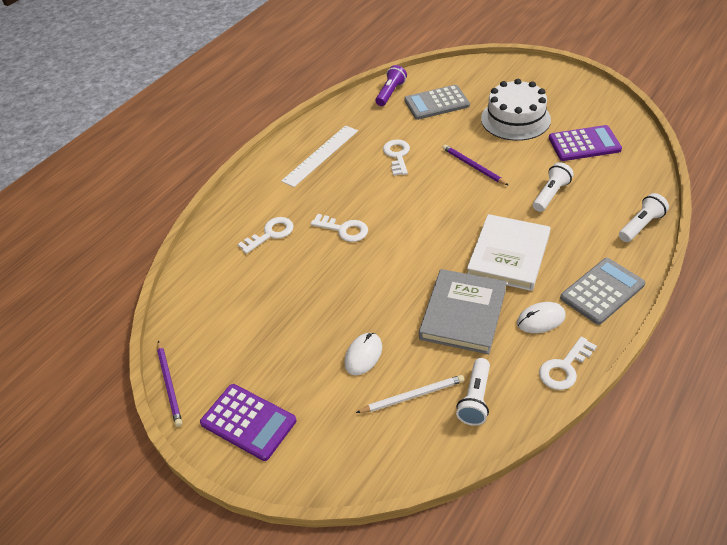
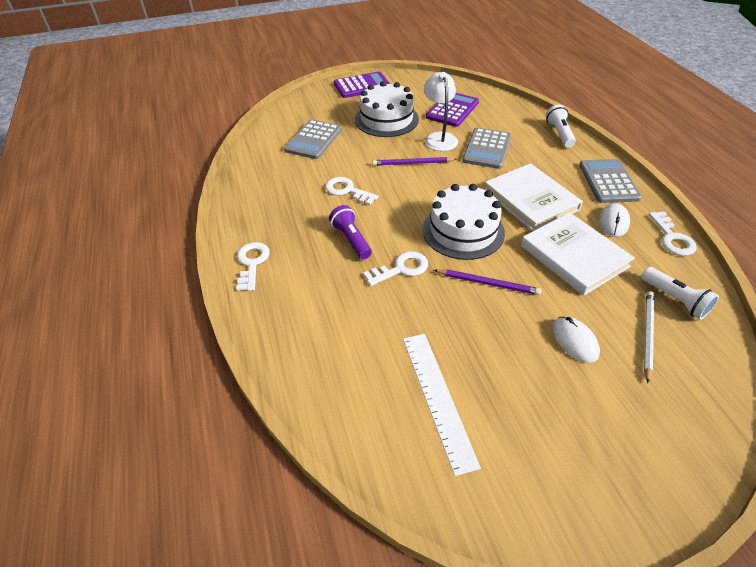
camera: 55 degrees left, 0 degrees up
purple pencil [157,341,182,427] -> purple pencil moved to [434,269,542,295]
purple calculator [200,384,296,461] -> purple calculator moved to [334,71,390,98]
white key [238,217,294,254] -> white key moved to [236,242,270,291]
white ruler [281,125,358,187] -> white ruler moved to [403,334,481,476]
purple flashlight [376,65,407,106] -> purple flashlight moved to [329,205,372,260]
grey book [419,269,507,354] -> white book [521,212,635,296]
white flashlight [533,162,574,212] -> grey calculator [463,128,511,169]
none -> white cake [422,184,505,260]
none -> white lamp [424,72,458,151]

